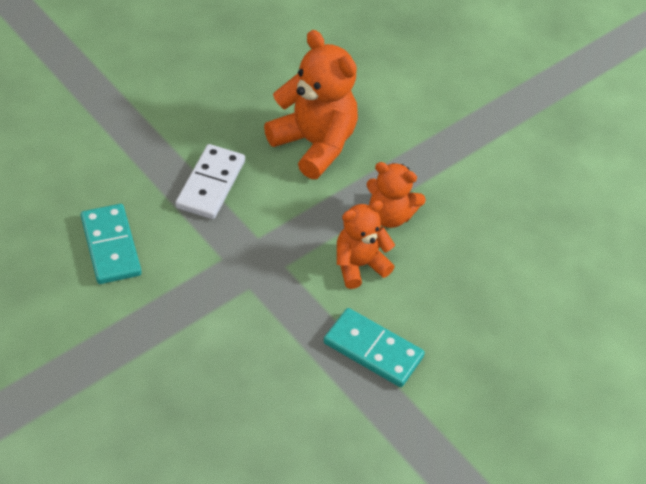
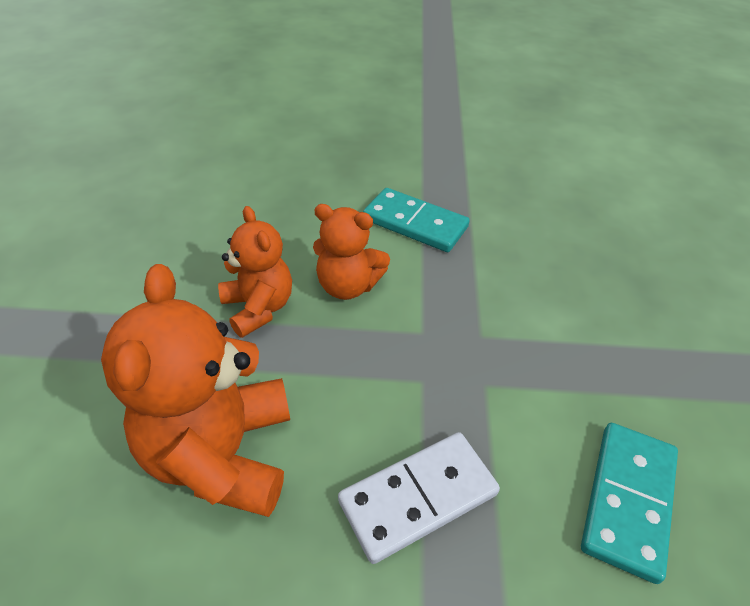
camera: 135 degrees left, 5 degrees down
turquoise domino [324,308,425,387] -> turquoise domino turned 45 degrees counterclockwise [363,188,470,252]

